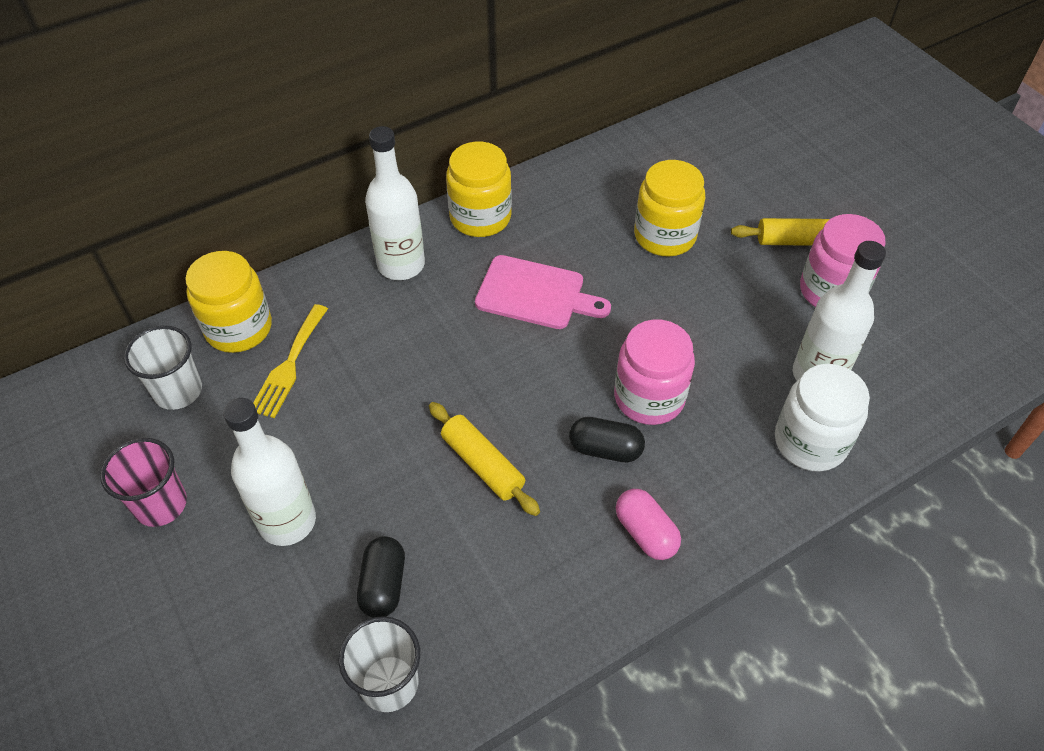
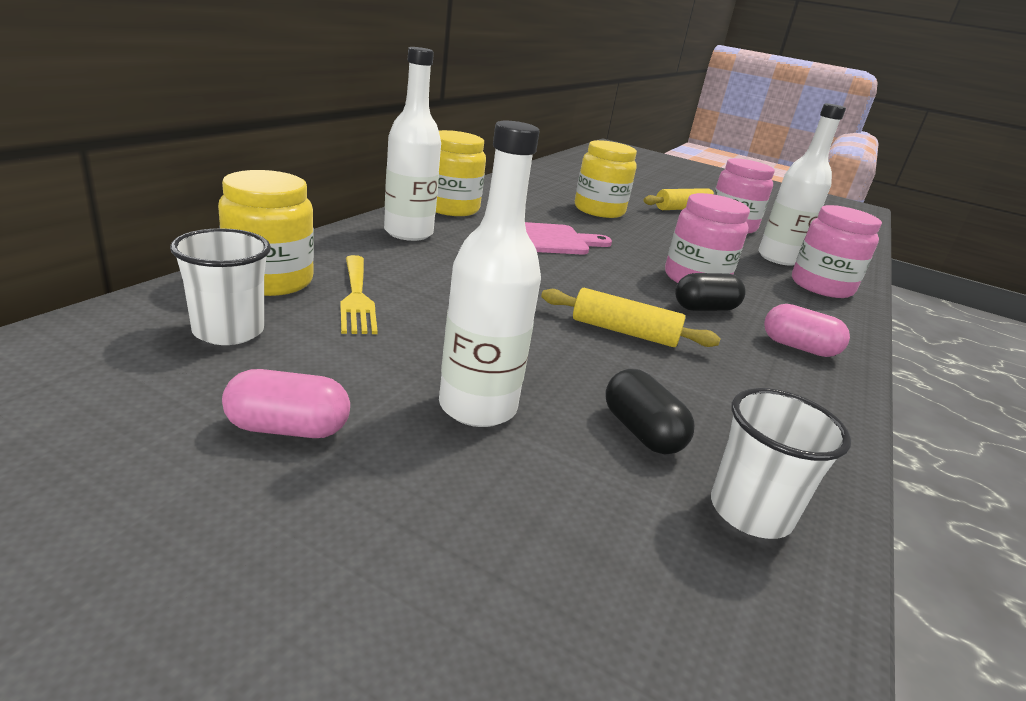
camera: 35 degrees left, 25 degrees down
pink cup [100,438,187,527] -> pink capsule [222,369,350,438]
white jar [775,364,870,471] -> pink jar [792,205,882,298]

